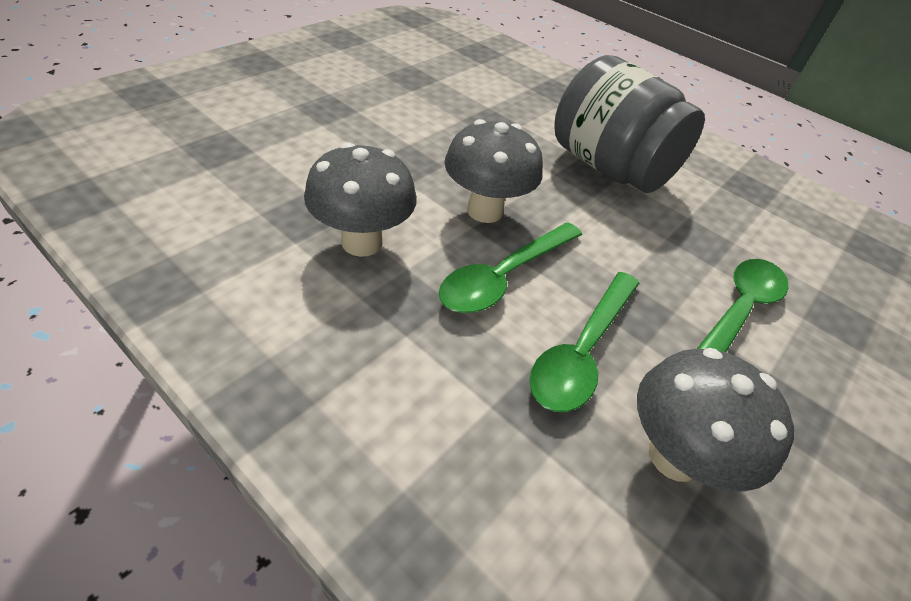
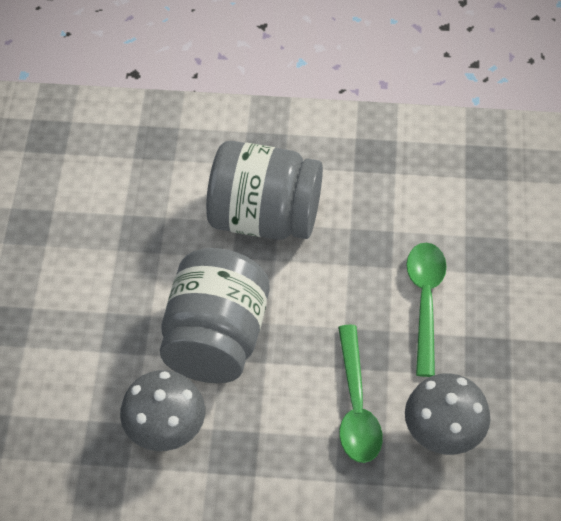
camera: 30 degrees left, 10 degrees up
green spoon [439,222,582,313] -> none
grey mushroom [444,119,543,223] -> grey jar [160,248,270,383]

